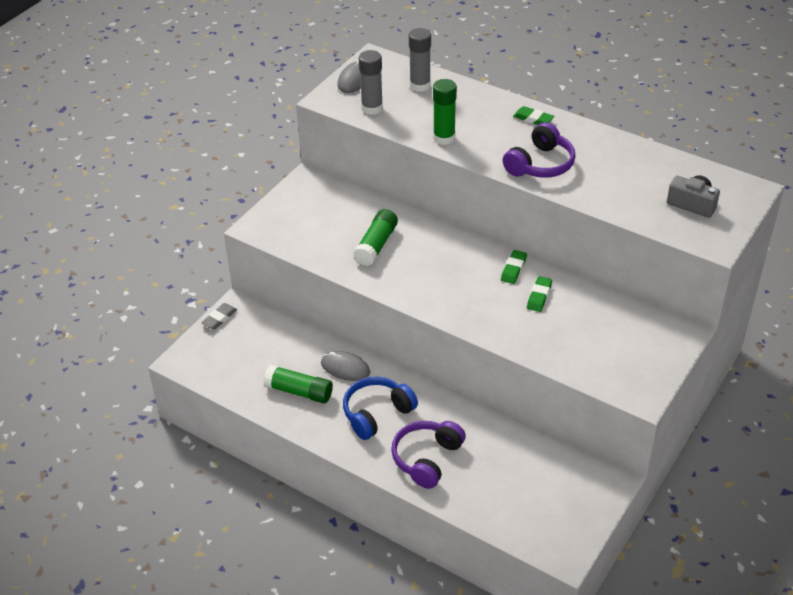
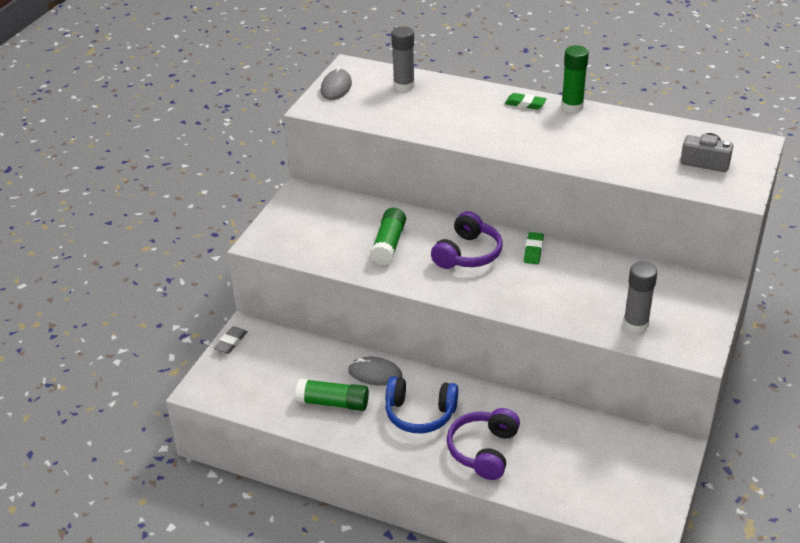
camera: 10 degrees left, 5 degrees down
blue headphones [343,377,418,440] -> blue headphones turned 120 degrees counterclockwise [386,376,458,433]
grey glue stick [359,50,383,115] -> grey glue stick moved to [623,262,657,333]
green glue stick [433,79,457,145] -> green glue stick moved to [561,45,589,113]
purple headphones [503,122,576,178] -> purple headphones moved to [431,211,503,269]
green eraser [527,276,552,312] -> none

